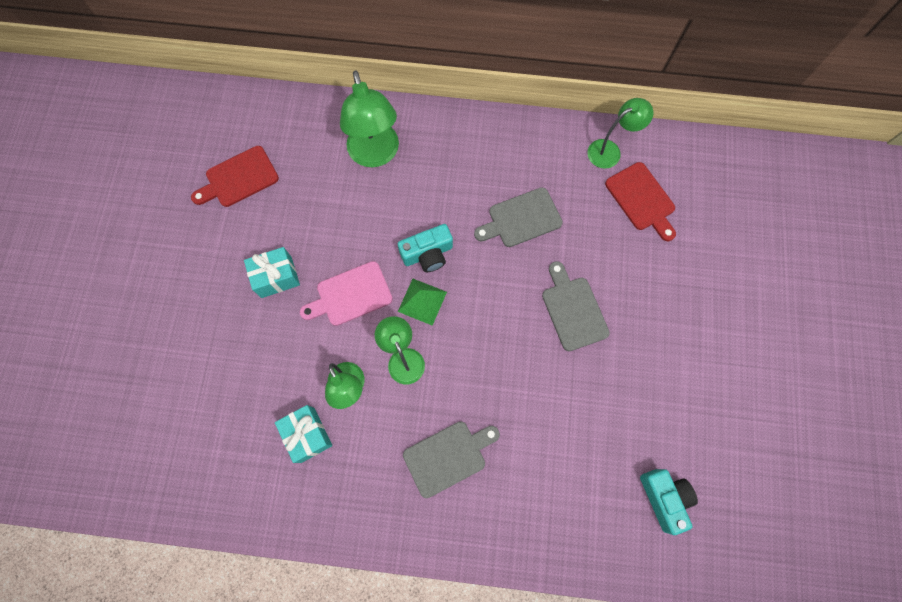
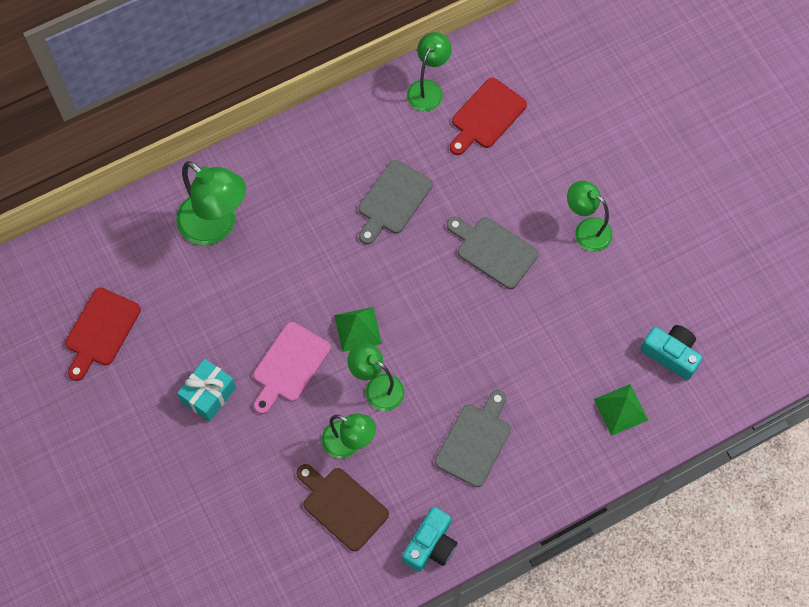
camera: 35 degrees left, 5 degrees down
turquoise gift [275,405,332,463] -> brown cutting board [296,464,389,551]
turquoise camera [398,224,453,272] -> turquoise camera moved to [402,507,457,572]
red cutting board [605,162,676,241] -> red cutting board turned 105 degrees clockwise [450,78,527,155]
none -> green lamp [567,180,613,252]
none -> green pyramid [594,384,648,436]

